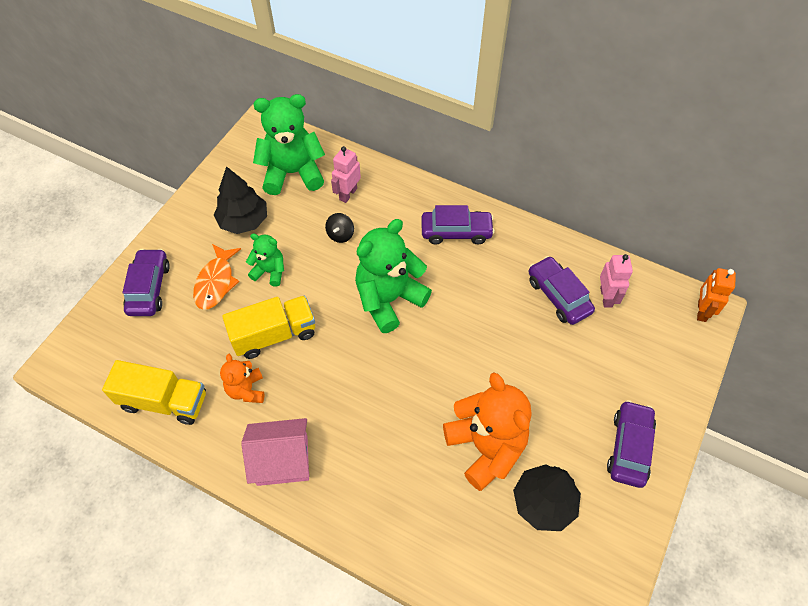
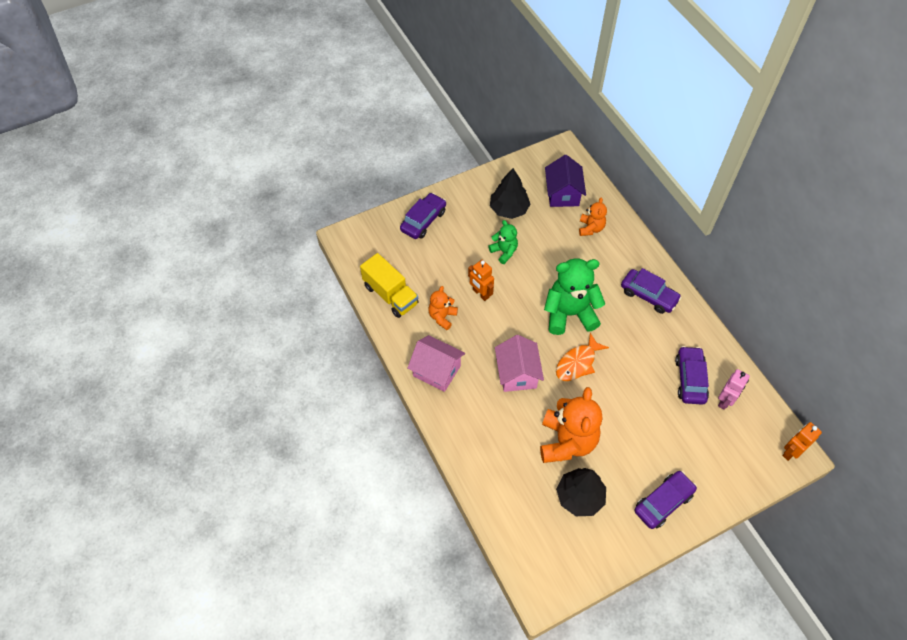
camera: 35 degrees right, 0 degrees up
orange fish [193,244,241,310] -> orange fish moved to [556,333,609,381]
yellow truck [222,296,315,359] -> orange robot [468,260,494,301]
green teddy bear [253,94,325,195] -> purple house [545,155,586,207]
black spinning top [325,213,354,243] -> none
pink robot [331,146,361,203] -> orange teddy bear [579,198,607,236]
none -> pink house [495,335,544,392]

